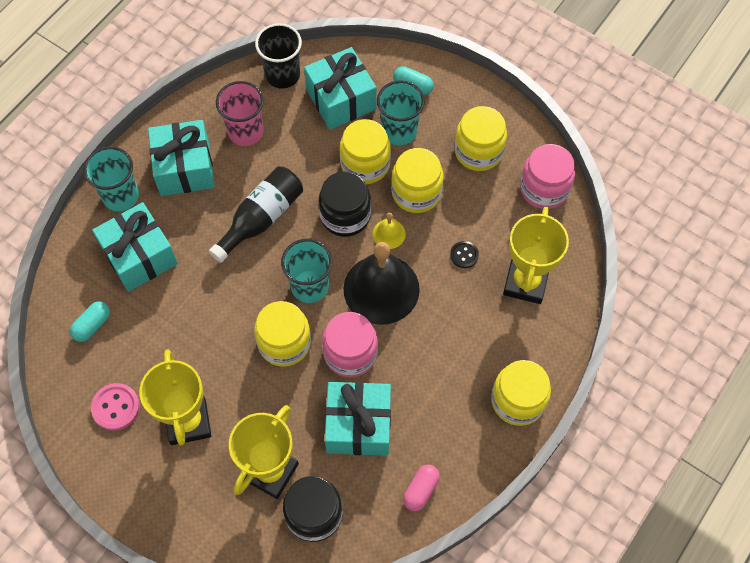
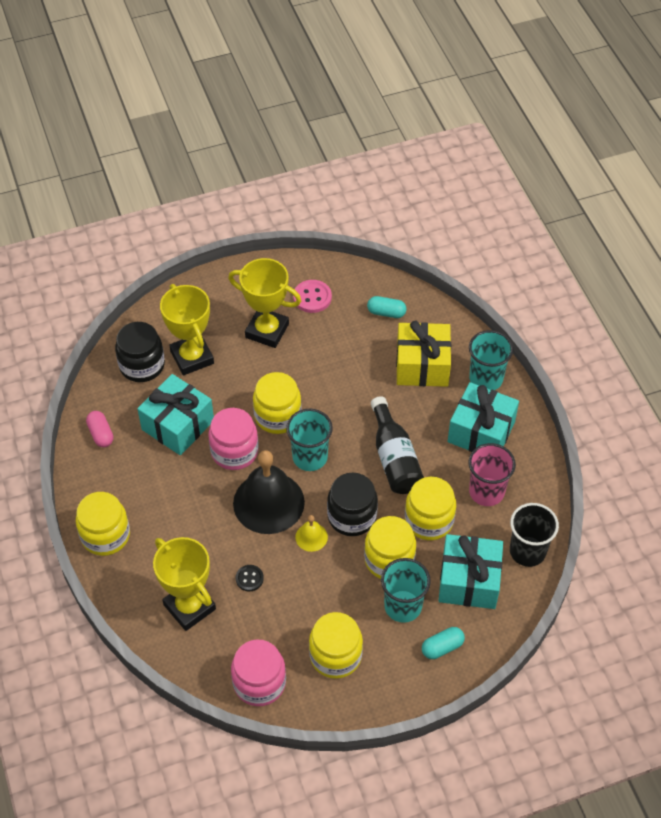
camera: 125 degrees right, 10 degrees down
turquoise capsule [70,301,110,342] -> turquoise capsule turned 60 degrees counterclockwise [367,296,406,318]
turquoise gift [92,202,178,292] -> yellow gift [396,321,451,387]
yellow jar [391,148,444,213] -> yellow jar moved to [405,477,456,540]

